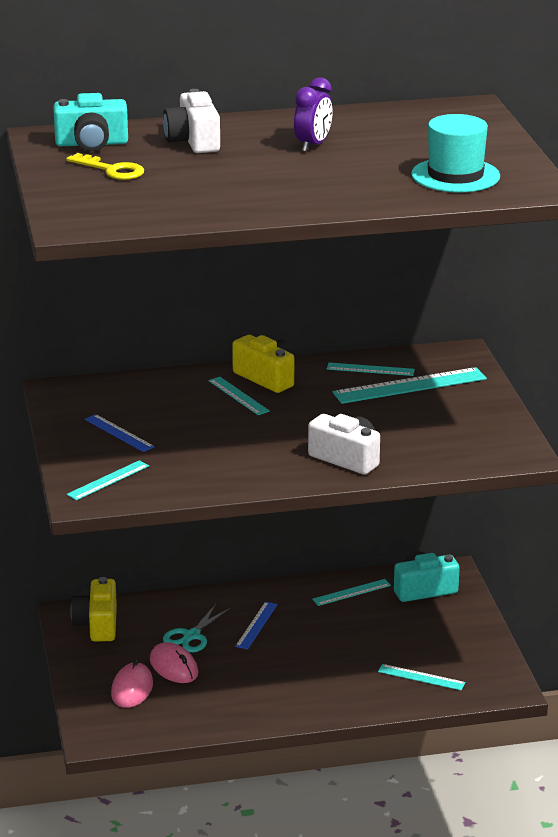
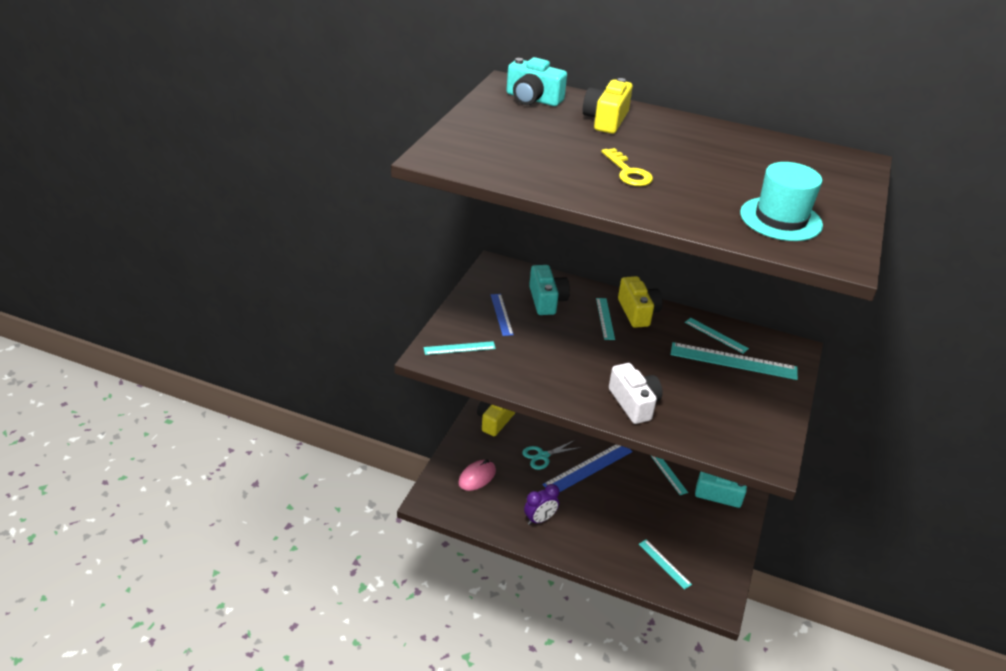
camera: 30 degrees right, 10 degrees up
yellow key [66,153,144,180] -> yellow key moved to [601,148,653,186]
pink mouse [150,642,198,683] -> none
white camera [163,89,220,153] -> yellow camera [583,78,633,134]
blue ruler [235,602,278,649] -> blue ruler [543,444,633,492], size x1.77
purple clock [294,77,333,152] -> purple clock moved to [524,484,560,525]
turquoise ruler [312,579,391,606] -> turquoise ruler turned 60 degrees clockwise [650,455,688,495]
none -> turquoise camera [529,265,570,315]

